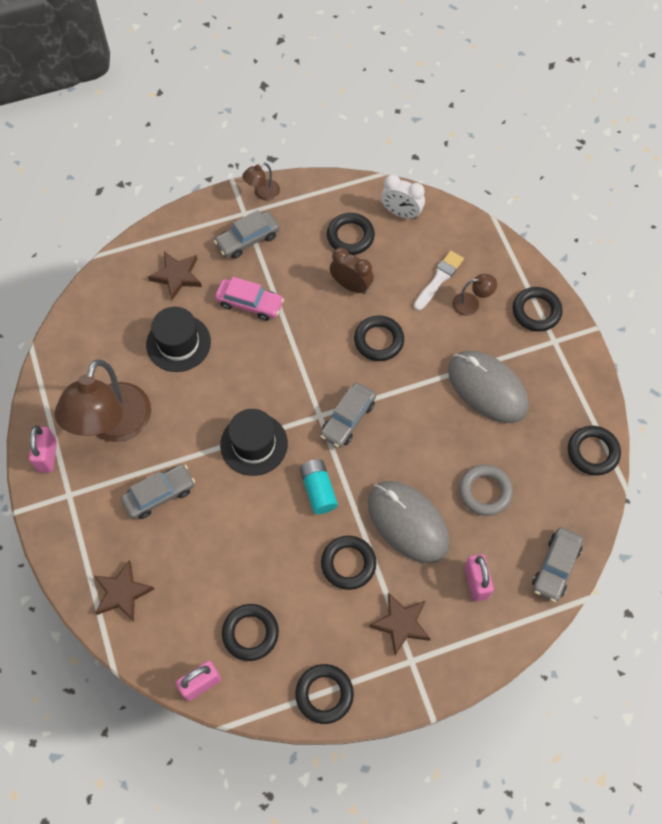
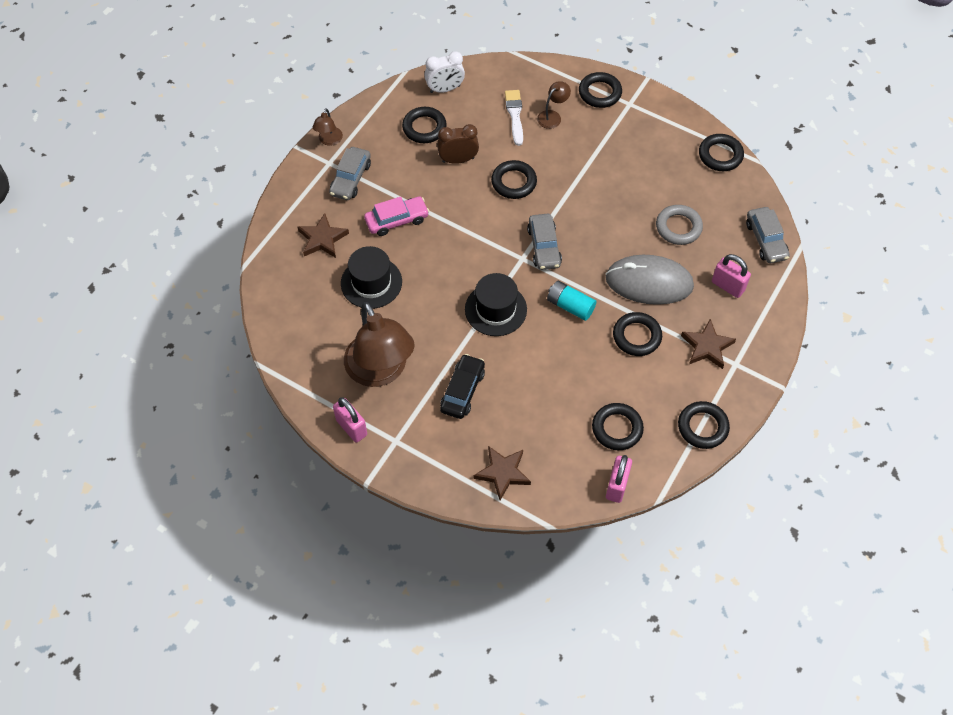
camera: 40 degrees left, 5 degrees down
grey car [121,464,195,519] -> black car [440,354,485,419]
grey mouse [448,350,529,423] -> none

